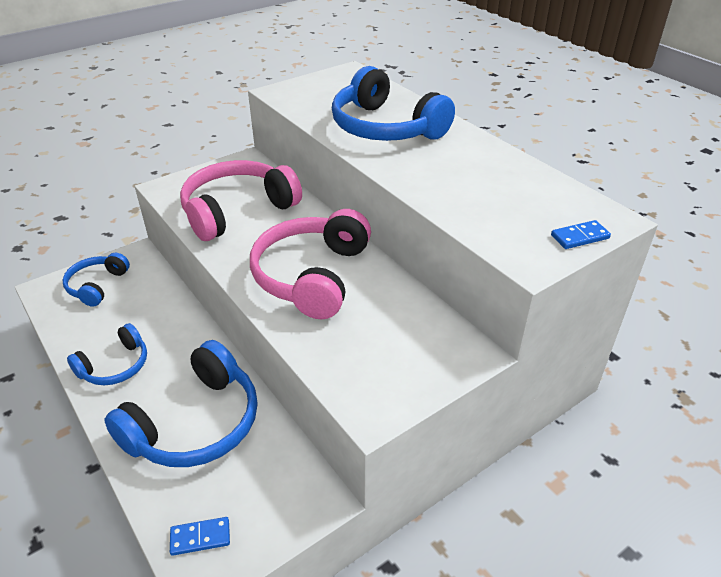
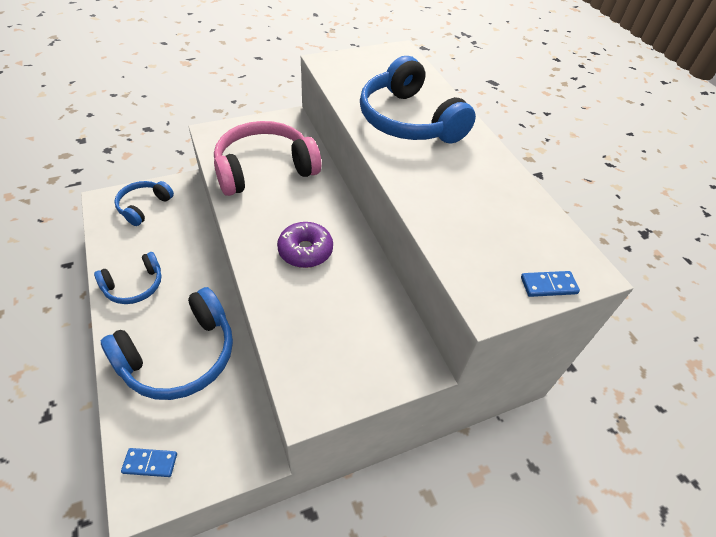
camera: 10 degrees right, 10 degrees up
pink headphones [250,209,371,319] -> purple donut [277,222,333,268]

